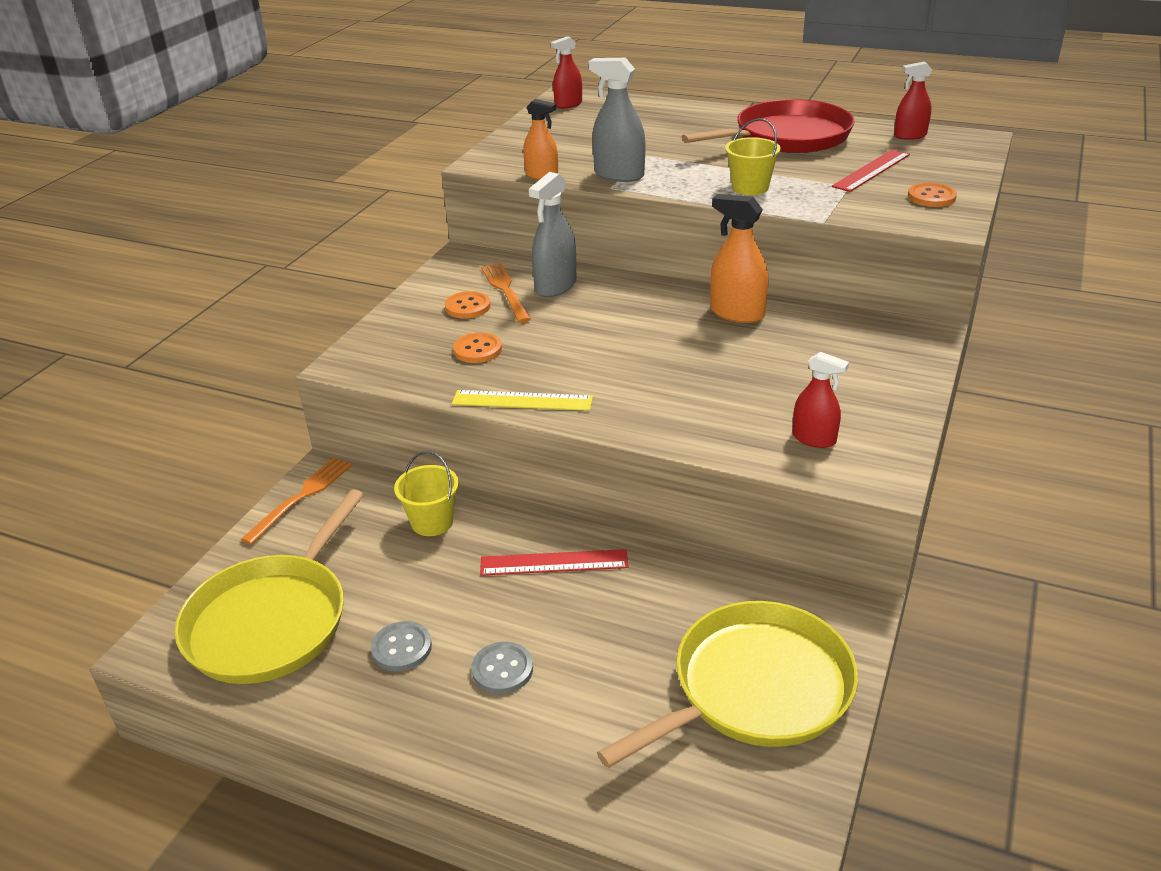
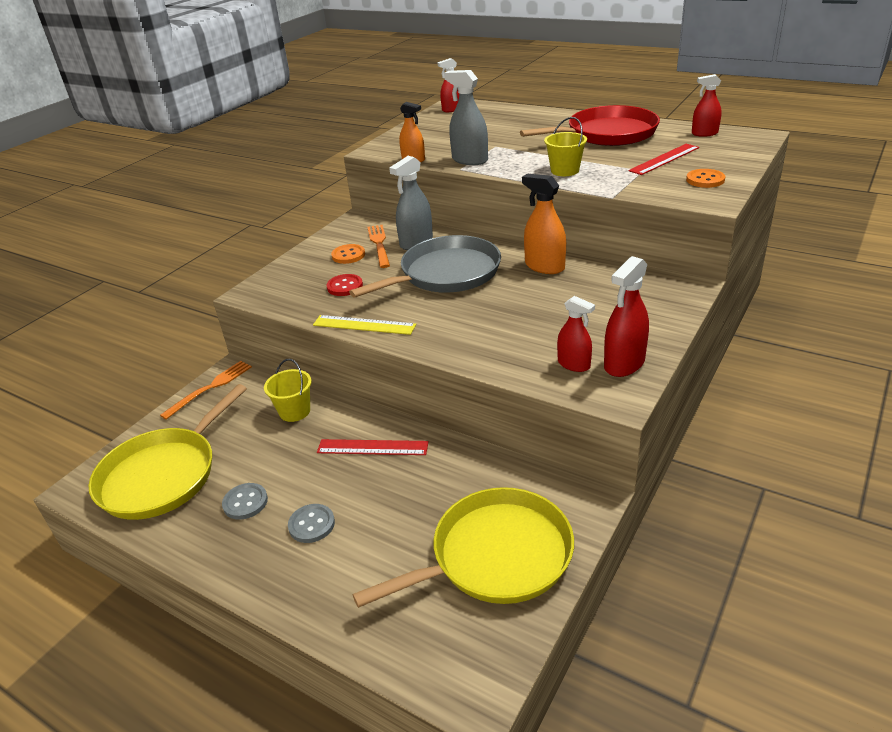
camera: 10 degrees right, 0 degrees up
orange button [453,332,502,363] -> red button [327,274,363,296]
none -> grey pan [349,235,501,298]
none -> red spray bottle [604,256,649,377]

